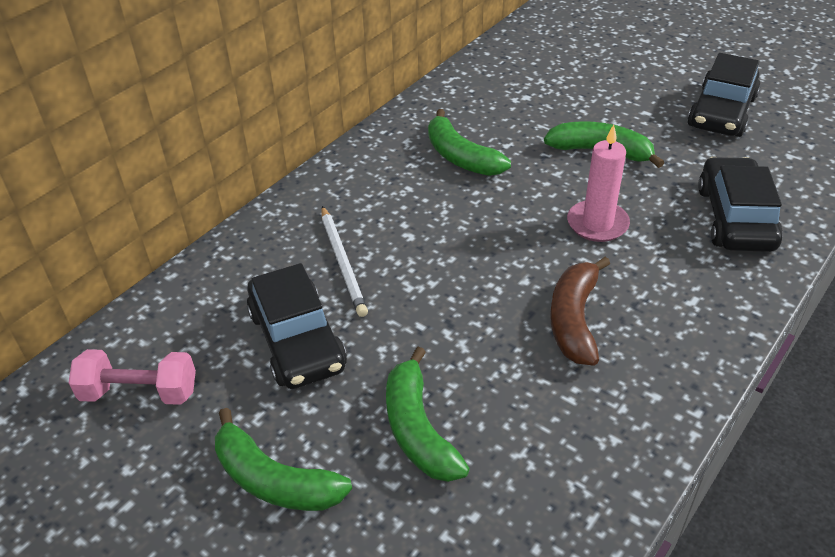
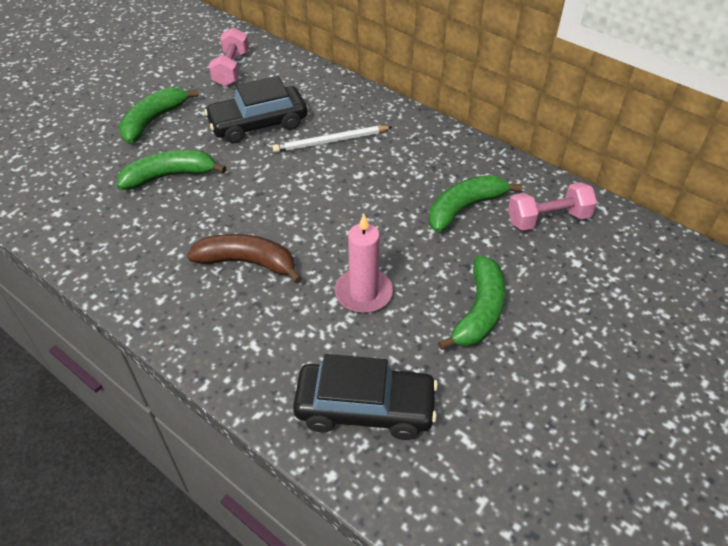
camera: 90 degrees right, 5 degrees up
black car [687,53,761,137] -> none
none -> pink dumbbell [508,182,597,230]

